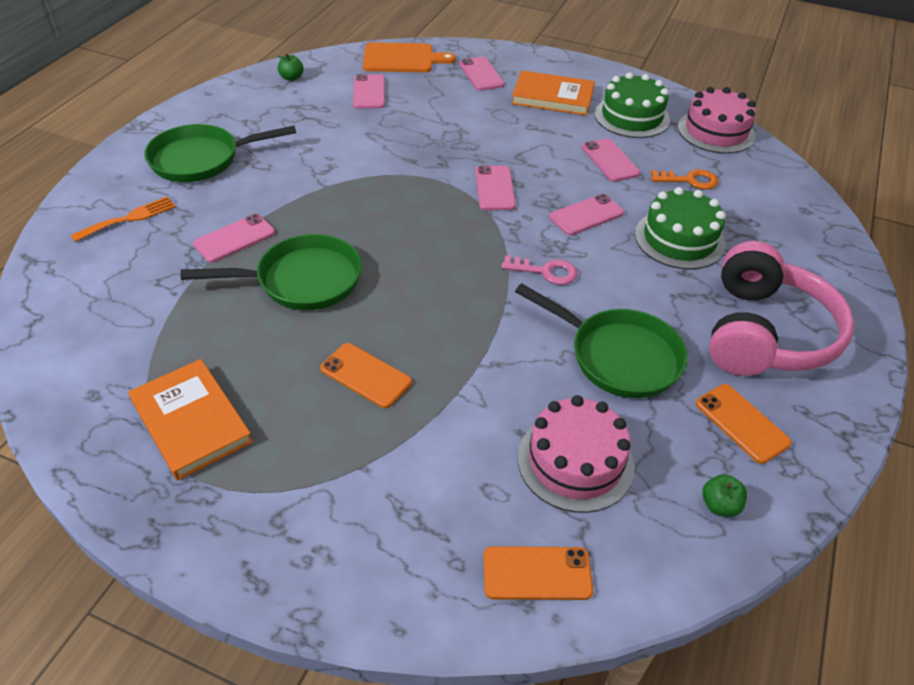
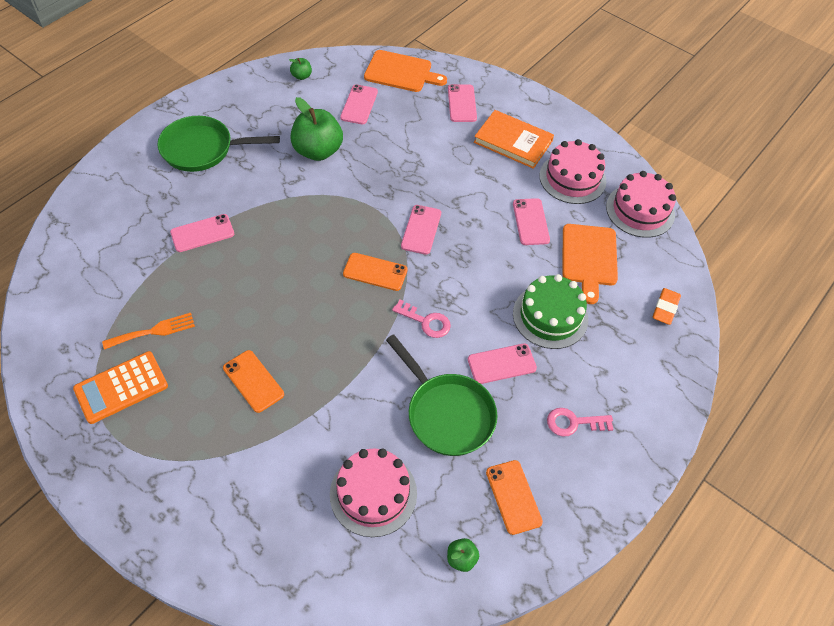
camera: 15 degrees right, 10 degrees up
orange fork [71,196,176,242] -> orange fork moved to [102,313,195,350]
orange book [128,359,253,480] -> orange calculator [73,351,168,424]
green pan [181,234,362,310] -> none
orange phone [484,546,593,600] -> orange phone moved to [343,253,408,291]
pink phone [549,194,624,236] -> pink phone moved to [468,343,537,384]
green cake [594,72,670,138] -> pink cake [539,139,606,204]
orange key [651,169,718,189] -> orange cutting board [563,224,618,304]
pink headphones [709,241,854,376] -> pink key [547,408,614,437]
none -> green apple [290,97,343,161]
none -> orange eraser [653,288,681,325]

